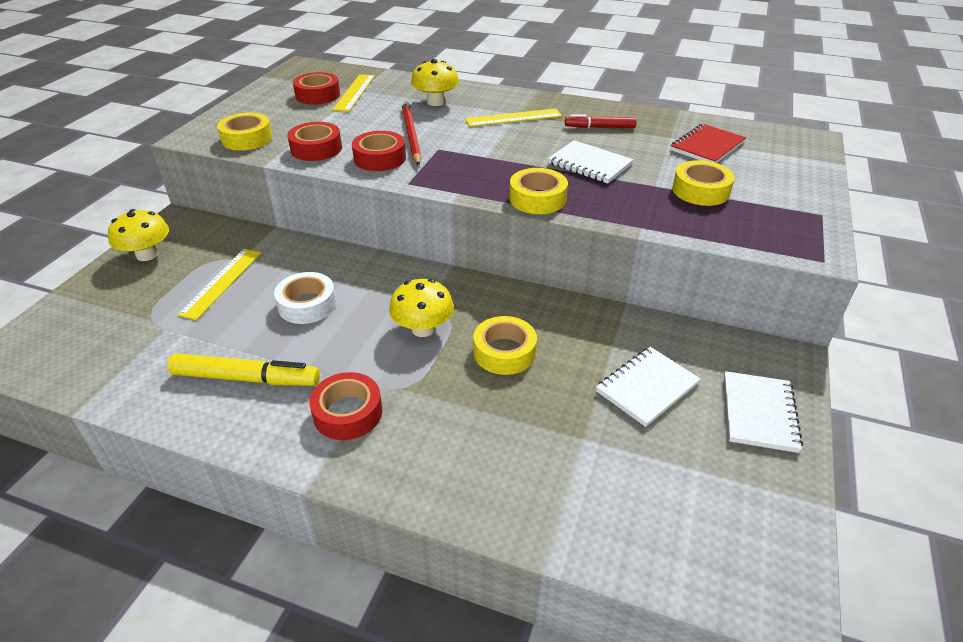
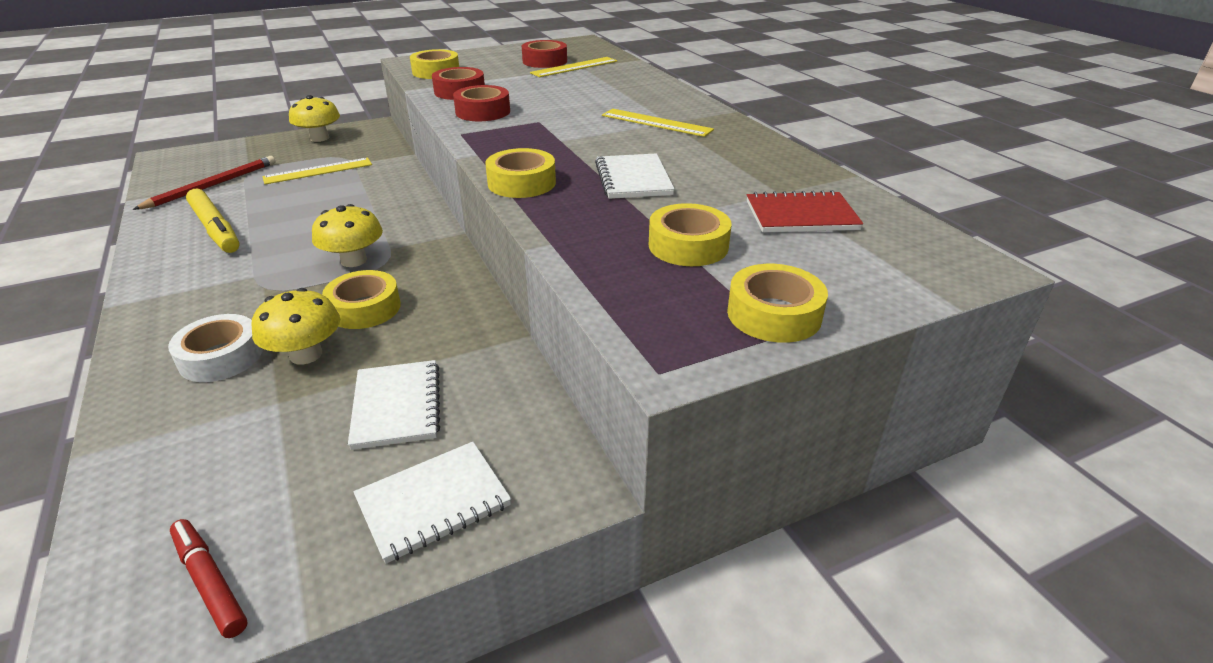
camera: 45 degrees right, 5 degrees down
white tape [274,272,337,324] -> white tape moved to [168,314,263,382]
red tape [309,372,382,440] -> none
red pencil [402,102,421,166] -> red pencil moved to [133,156,275,210]
yellow mushroom [411,59,459,106] -> yellow mushroom moved to [251,288,340,365]
red marker [565,114,637,128] -> red marker moved to [170,519,247,638]
white notebook [596,347,701,427] -> white notebook turned 75 degrees clockwise [348,360,440,450]
none -> yellow tape [727,264,828,343]

